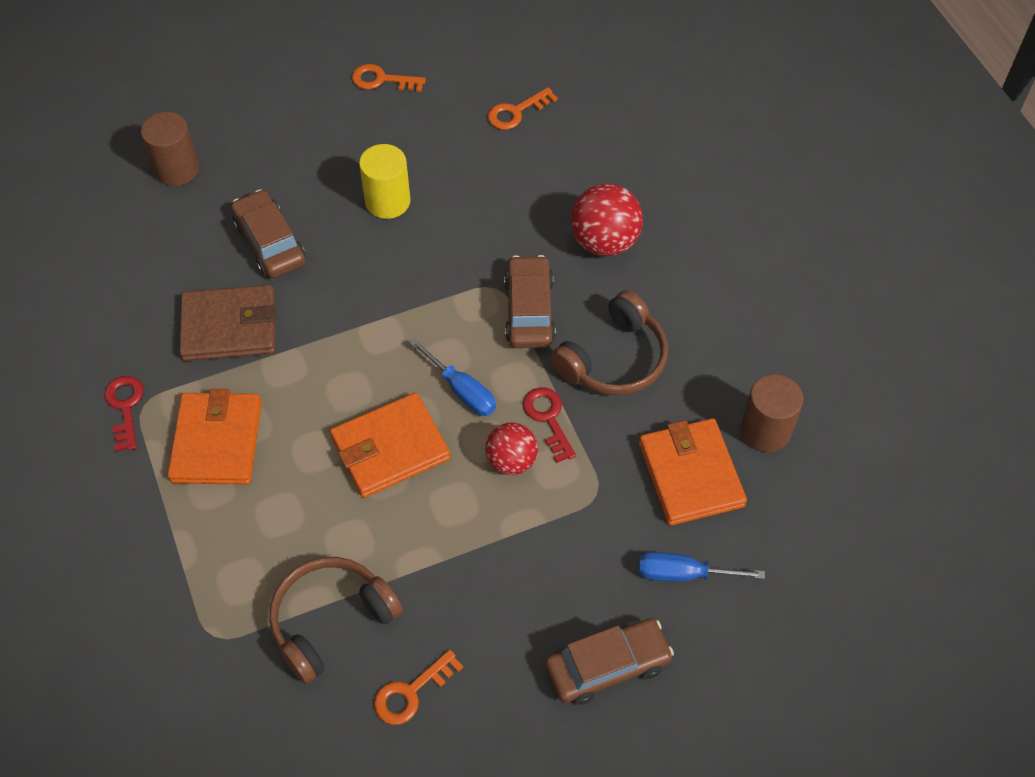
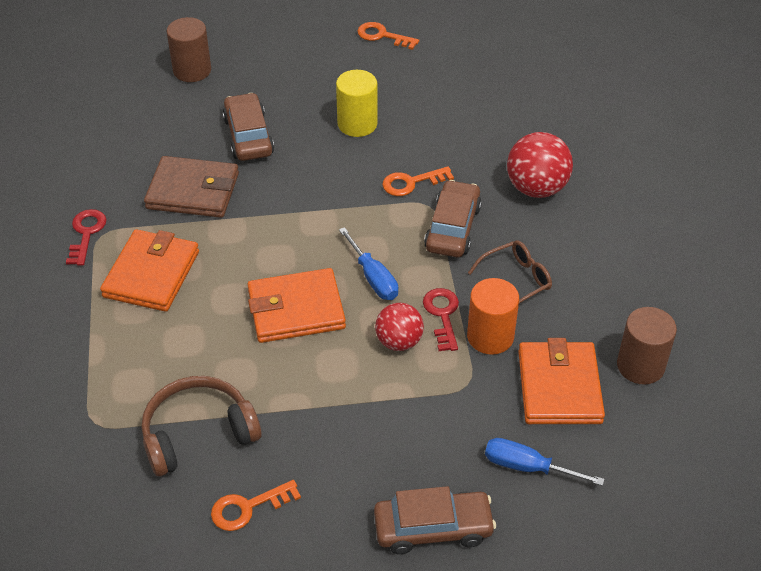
camera: 15 degrees right, 10 degrees down
orange key [488,87,558,130] -> orange key moved to [382,166,454,196]
brown headphones [550,290,668,396] -> brown glasses [468,240,552,304]
none -> orange cylinder [467,278,519,355]

